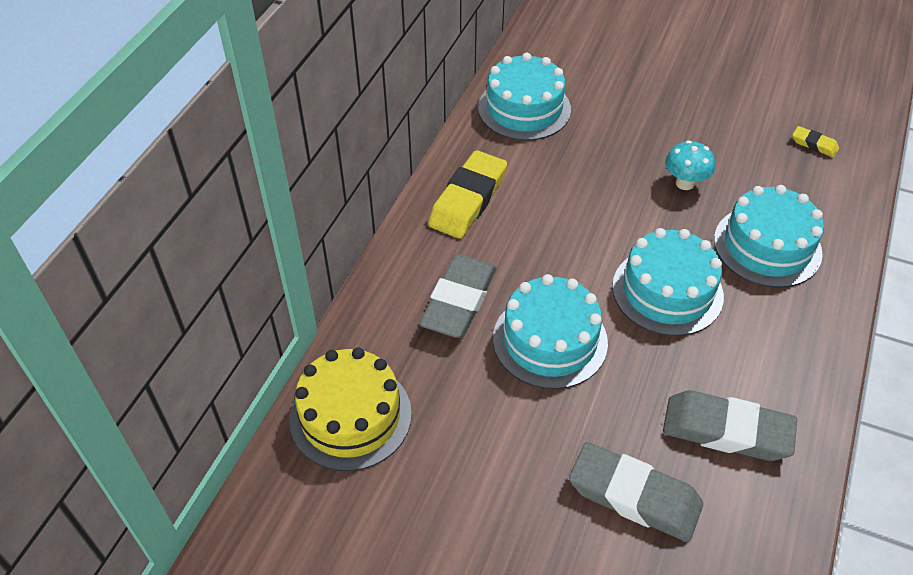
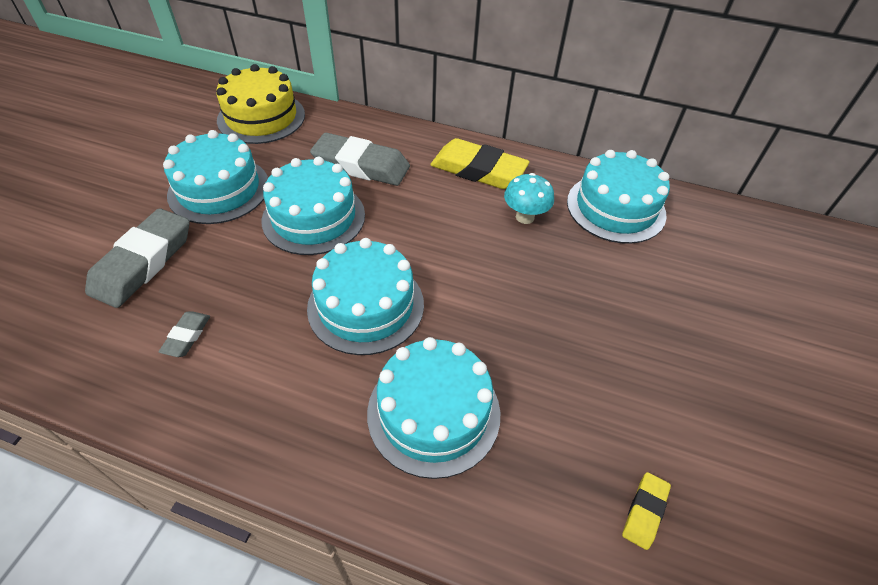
camera: 85 degrees right, 0 degrees up
grey eraser [663,390,797,461] -> grey eraser [158,311,210,357], size x0.47
turquoise mushroom [665,140,715,190] -> turquoise mushroom moved to [504,173,554,224]
none -> turquoise cake [163,130,268,224]

